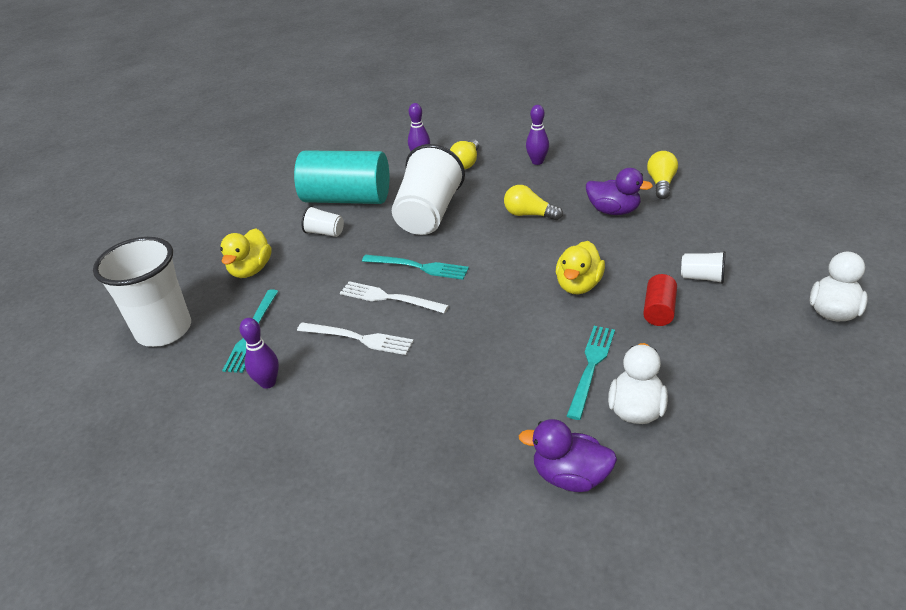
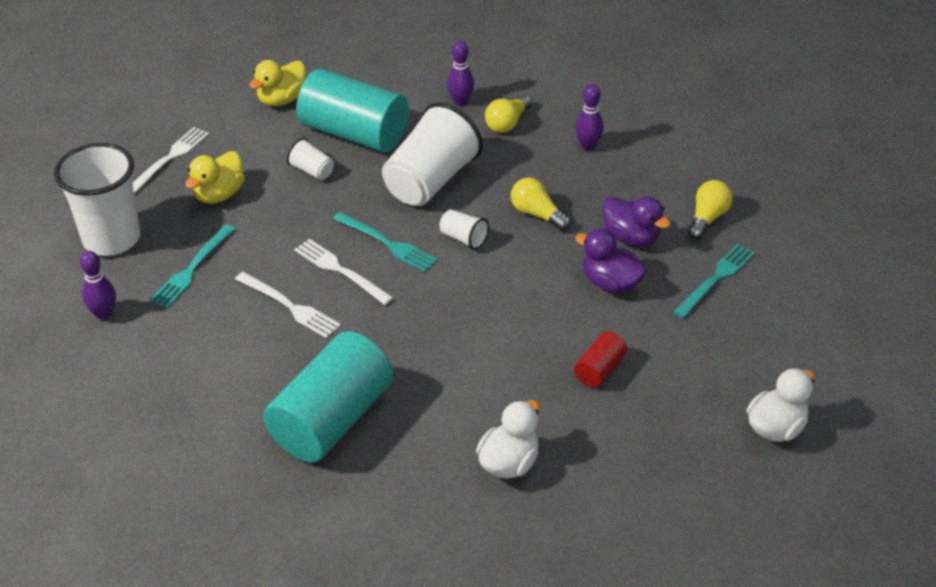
camera: 15 degrees right, 5 degrees up
purple bowling pin [239,318,279,389] -> purple bowling pin moved to [80,251,116,320]
purple duck [519,419,617,492] -> purple duck moved to [575,229,647,293]
yellow duck [556,241,605,294] -> yellow duck moved to [249,60,306,106]
turquoise fork [567,326,615,420] -> turquoise fork moved to [673,243,755,318]
white cup [681,251,726,284] -> white cup moved to [440,209,489,250]
none -> white fork [133,127,209,194]
none -> turquoise cylinder [263,331,393,463]

